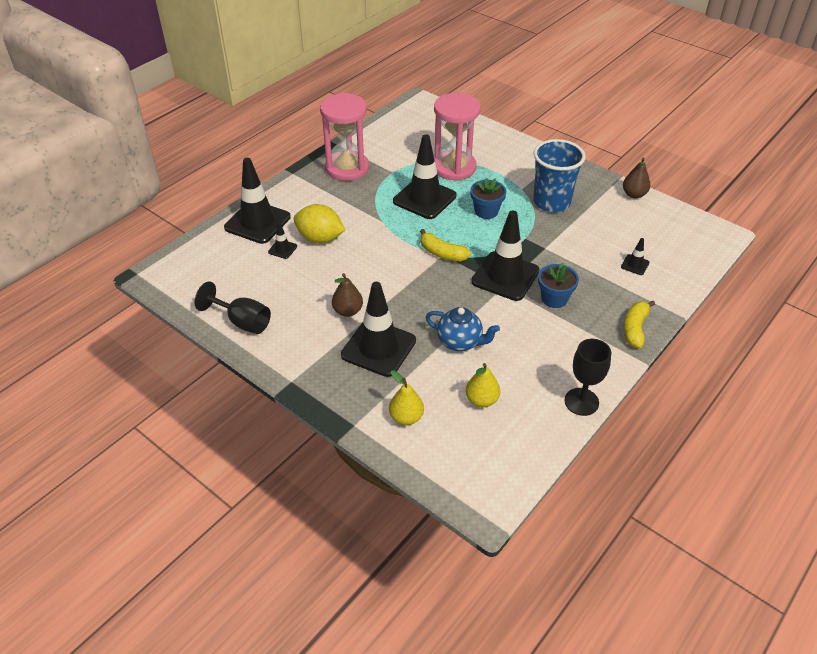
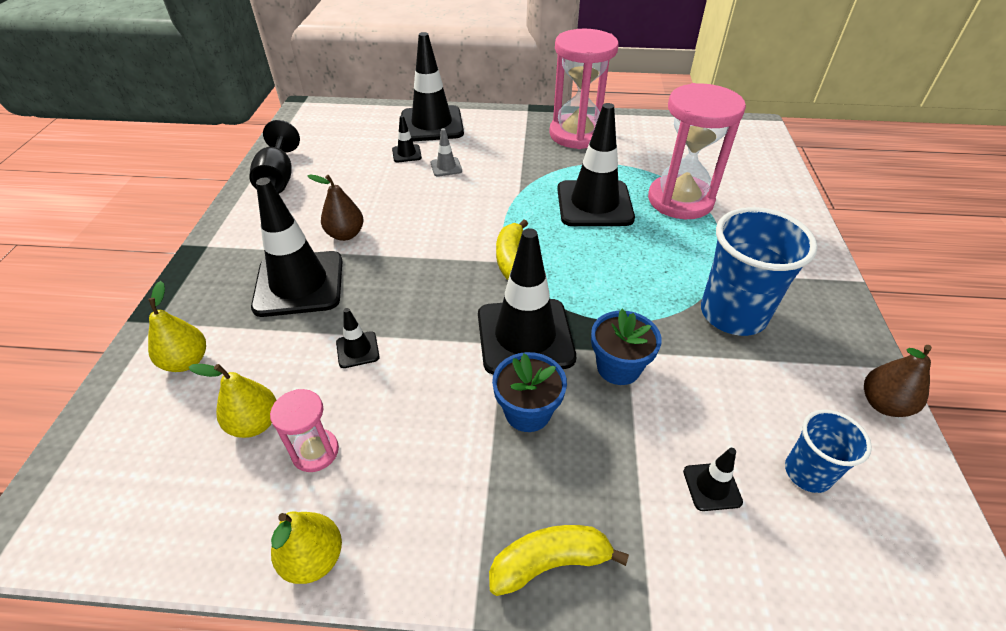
camera: 55 degrees right, 0 degrees up
yellow lemon [294,204,345,243] -> grey traffic cone [431,128,462,177]
blue teapot [426,307,500,351] -> black traffic cone [336,308,380,368]
blue flower pot [470,178,506,219] -> blue flower pot moved to [591,309,662,385]
black goblet [564,339,611,416] -> yellow pear [271,511,342,584]
none -> pink hourglass [270,389,339,472]
none -> blue cup [785,409,872,493]

